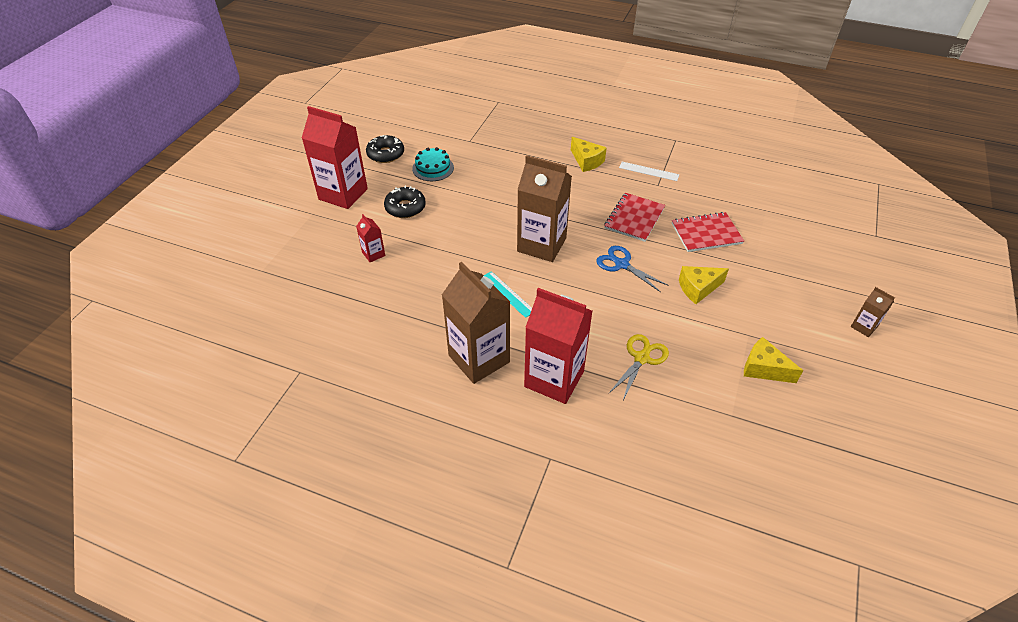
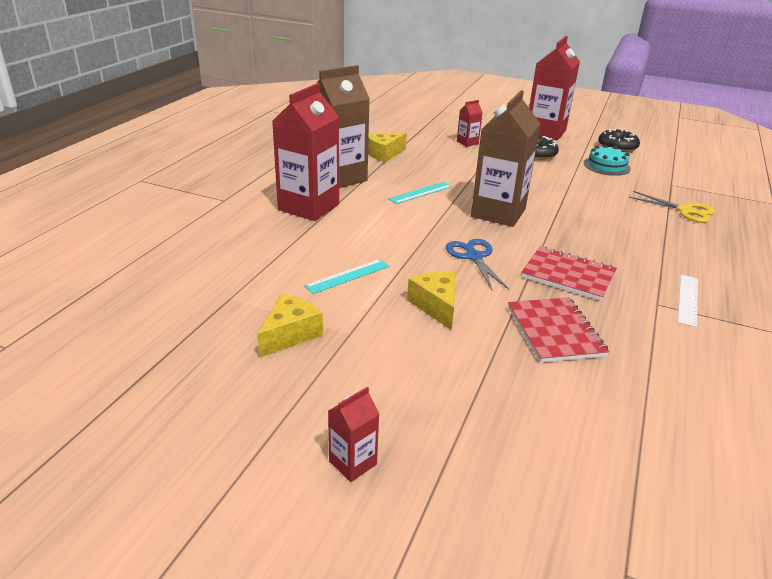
camera: 90 degrees right, 15 degrees down
yellow cheese [571,137,607,172] -> yellow cheese moved to [368,132,407,162]
blue scissors [596,246,669,292] -> blue scissors turned 60 degrees counterclockwise [446,239,509,290]
yellow scissors [609,334,669,400] -> yellow scissors moved to [629,191,715,223]
brown carton [851,287,895,337] -> red carton [328,387,379,482]
none -> turquoise ruler [304,259,389,294]

